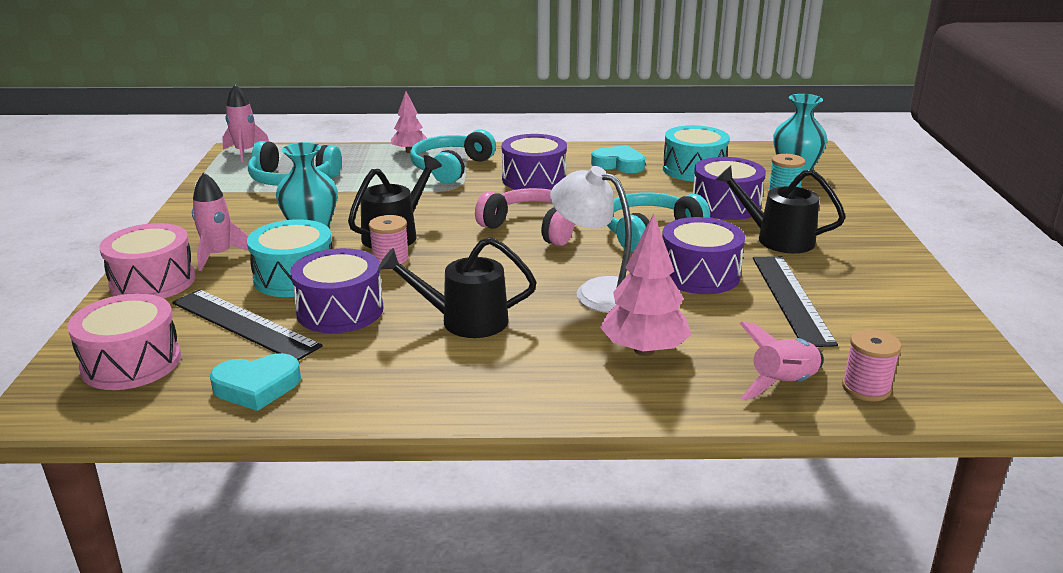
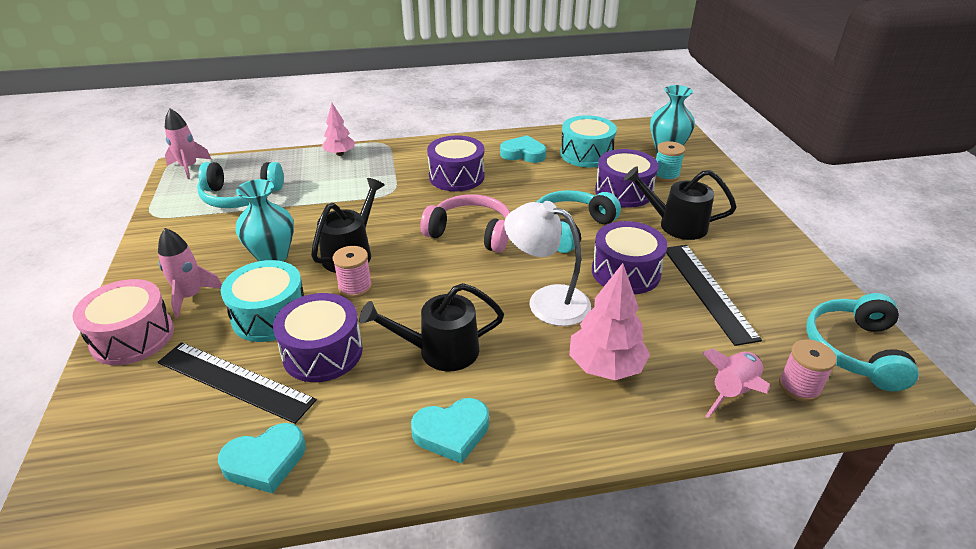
camera: 10 degrees left, 10 degrees up
pink drum [68,293,181,390] -> none
turquoise headphones [410,129,496,184] -> turquoise headphones moved to [806,293,919,391]
none -> turquoise heart [411,398,489,464]

